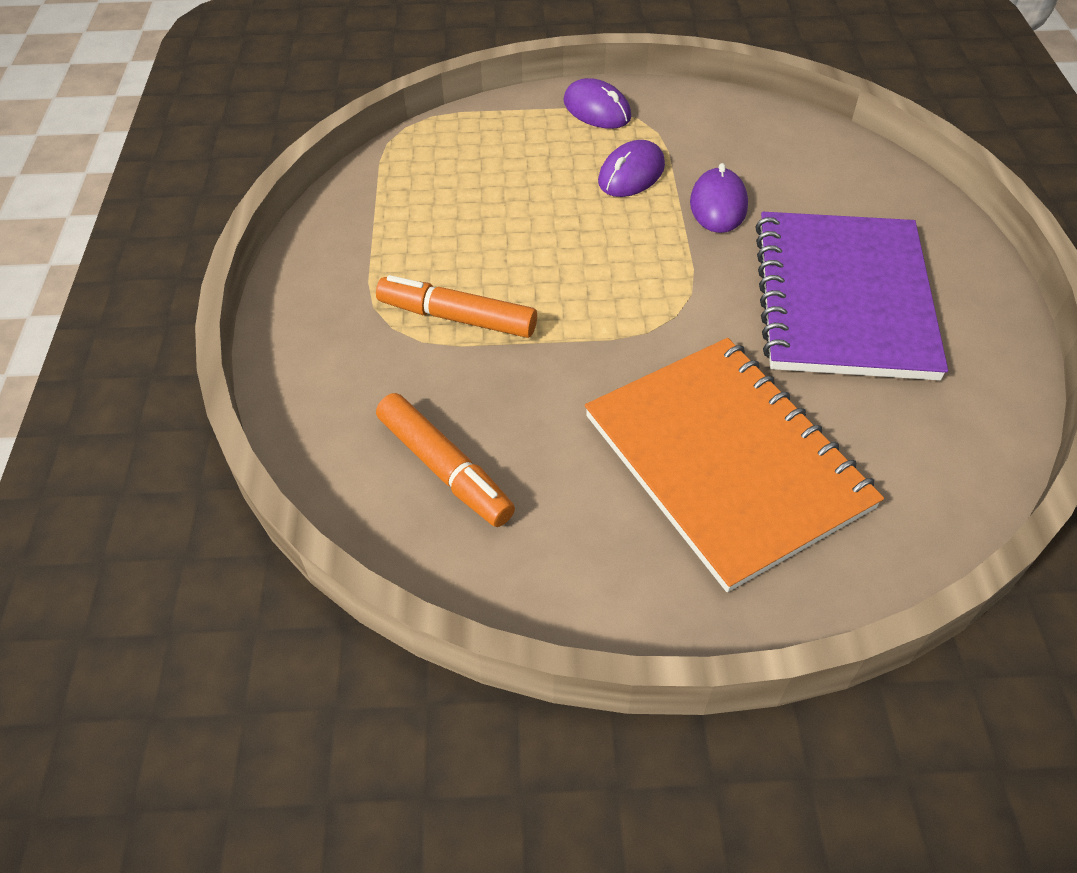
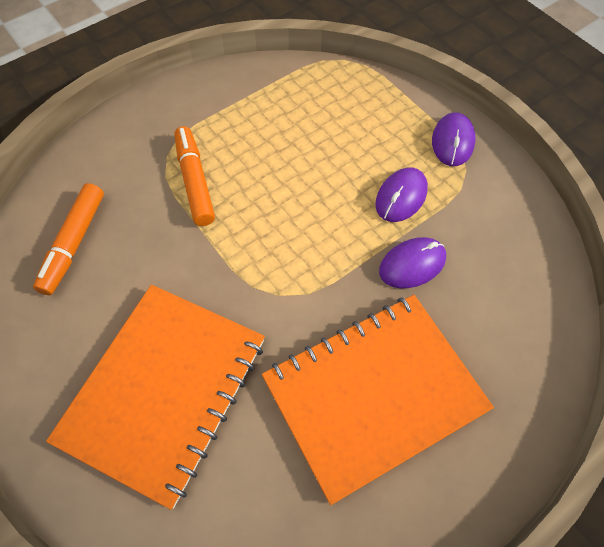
camera: 55 degrees right, 10 degrees up
purple mouse [598,140,665,197] -> purple mouse turned 60 degrees counterclockwise [375,167,428,222]
purple notebook [755,212,948,380] -> orange notebook [262,295,494,505]

